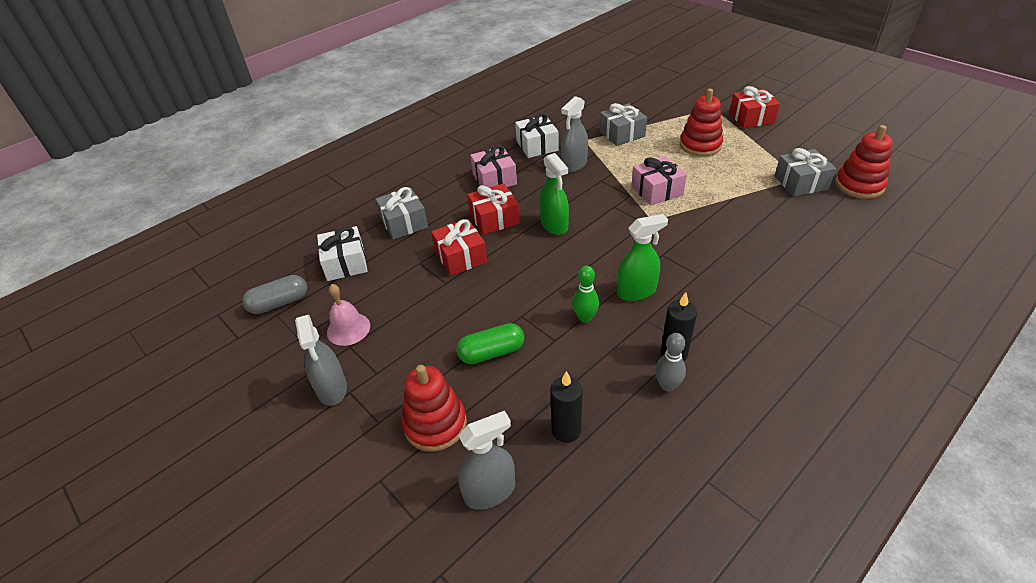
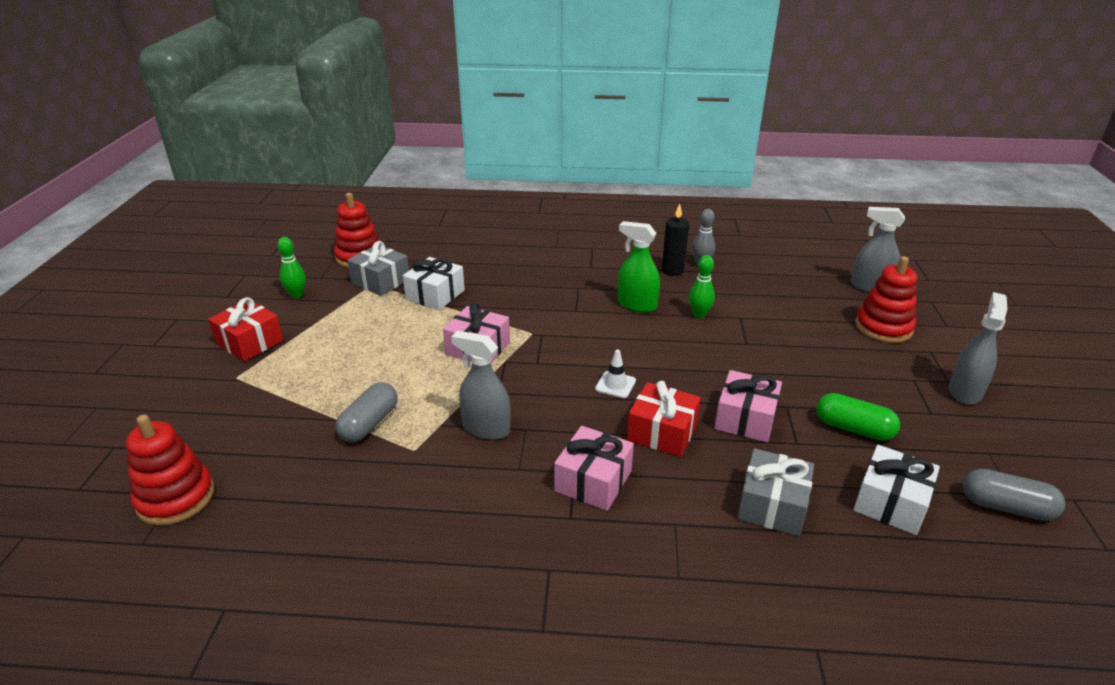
camera: 135 degrees left, 10 degrees down
pink bell [327,284,370,346] -> none
red gift [431,219,487,276] -> pink gift [714,370,782,442]
green capsule [457,323,524,364] -> green capsule moved to [816,393,900,441]
white gift [515,113,559,158] -> white gift moved to [403,257,465,310]
green spray bottle [539,153,569,235] -> white traffic cone [595,350,636,398]
black candle [550,371,582,443] -> none
grey spray bottle [561,96,588,173] -> grey spray bottle turned 150 degrees counterclockwise [451,331,511,440]
grey gift [599,103,647,146] -> grey capsule [336,382,398,442]
red stacking toy [680,89,723,156] -> red stacking toy moved to [126,414,214,526]
none -> green bowling pin [277,237,306,298]

